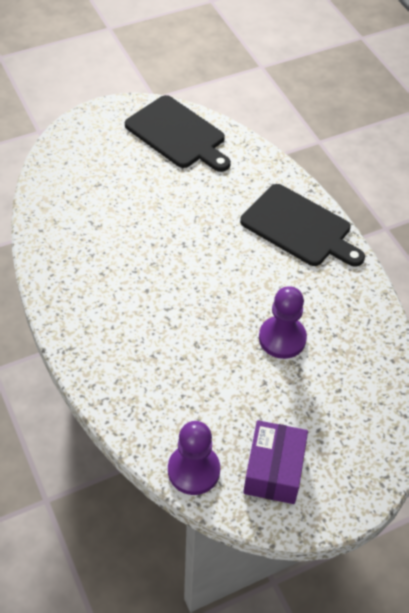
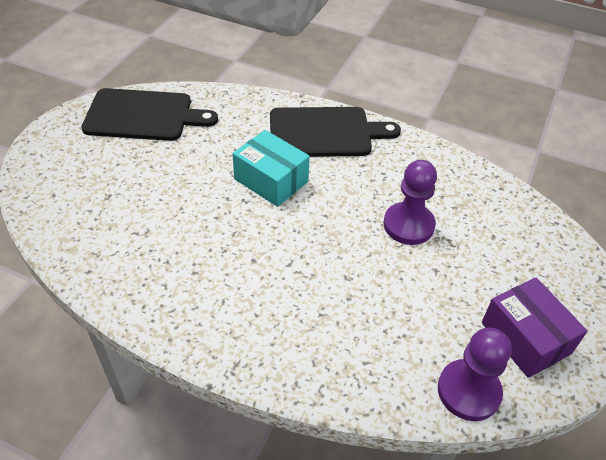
camera: 40 degrees left, 5 degrees down
none -> turquoise box [232,130,310,207]

